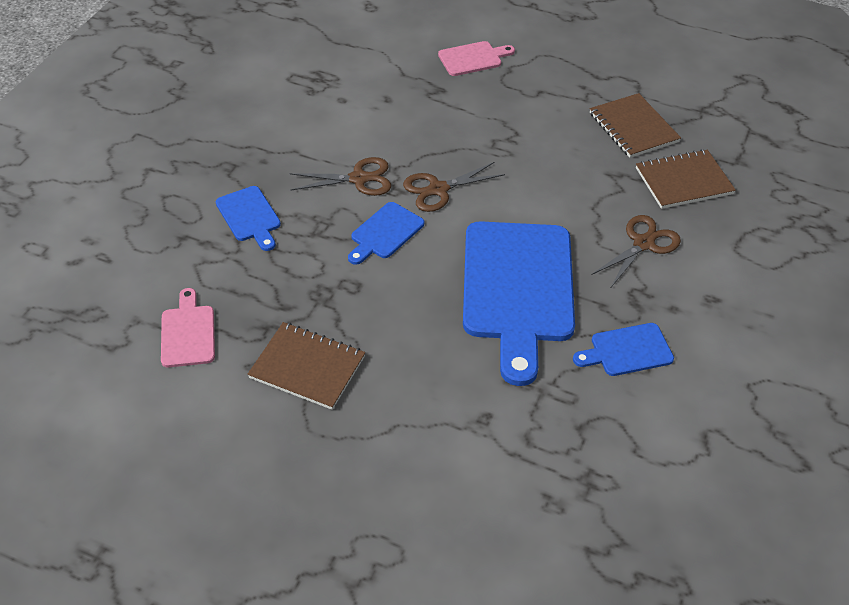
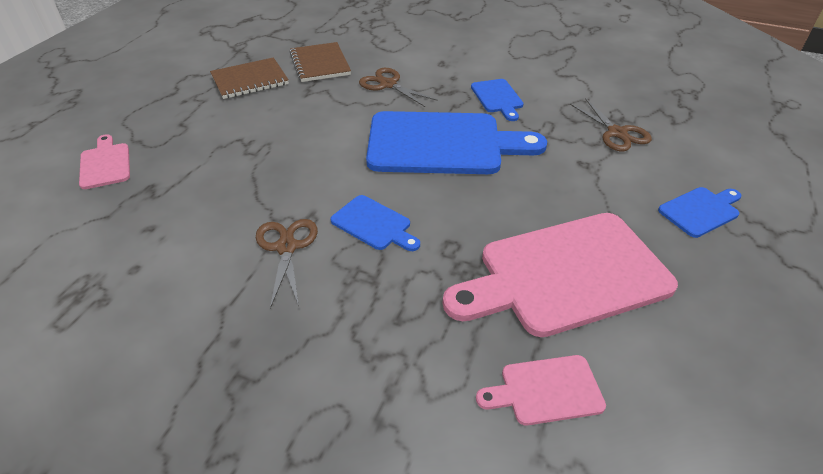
camera: 90 degrees left, 5 degrees down
blue cutting board [216,186,281,251] -> blue cutting board moved to [658,187,741,238]
brown notebook [247,322,365,410] -> pink cutting board [442,213,678,337]
brown scissors [403,162,505,212] -> brown scissors moved to [570,98,652,151]

